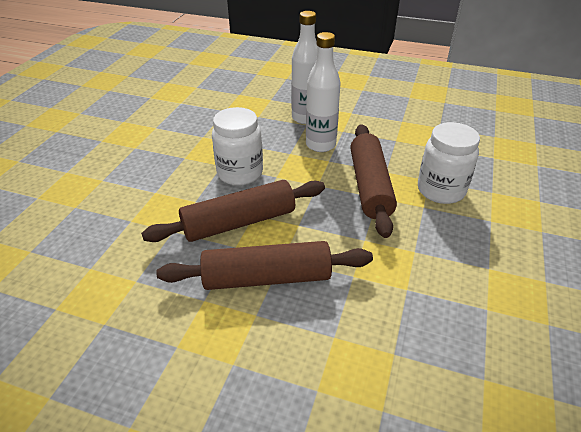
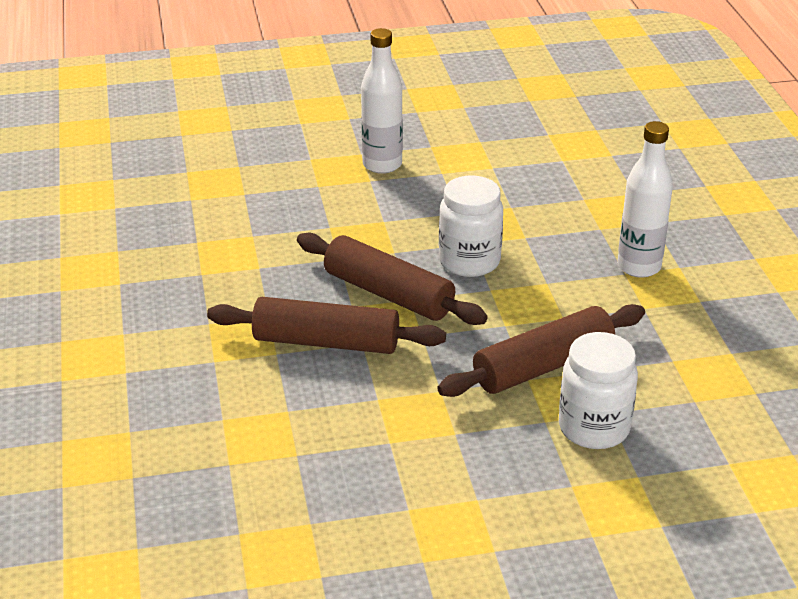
camera: 60 degrees right, 5 degrees down
brown rolling pin [156,241,373,290] -> brown rolling pin turned 45 degrees counterclockwise [207,297,446,354]
white bottle [306,32,341,152] -> white bottle moved to [361,28,403,174]

